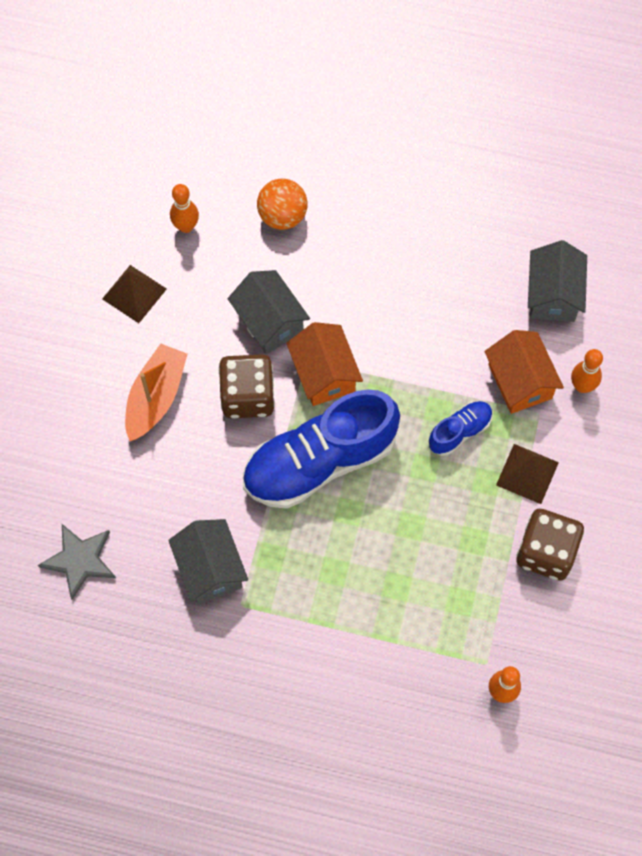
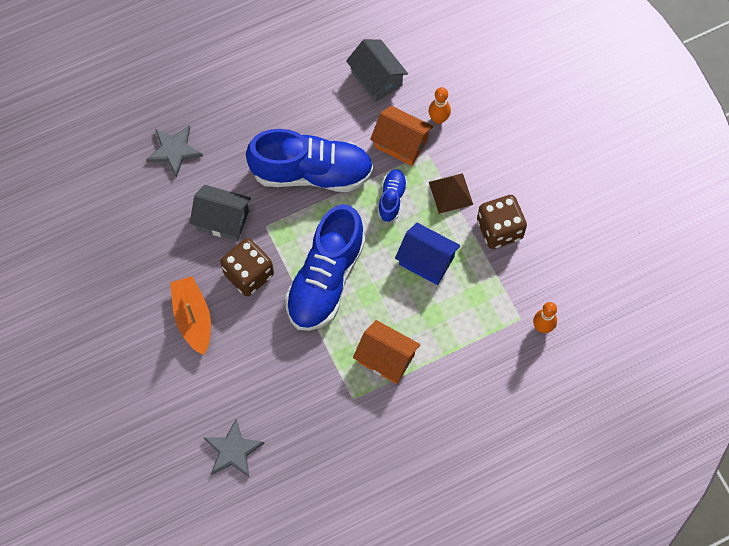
camera: 40 degrees left, 0 degrees up
brown pyramid [102,265,167,323] -> none
grey house [168,519,248,604] -> none
orange bowling pin [170,184,199,233] -> none
orange ball [257,178,308,230] -> grey star [146,125,203,178]
orange house [286,322,363,406] -> orange house moved to [353,320,420,384]
none -> blue shoe [246,129,373,192]
none -> blue house [395,223,460,285]

